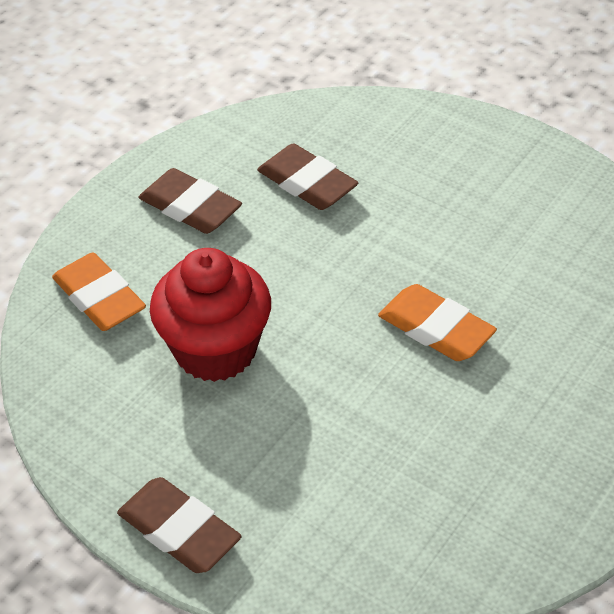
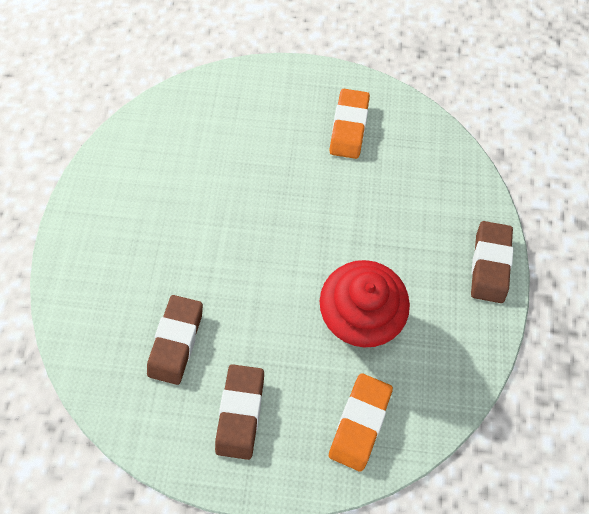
camera: 120 degrees left, 20 degrees up
orange eraser [378,284,497,361] -> orange eraser moved to [330,89,370,159]

